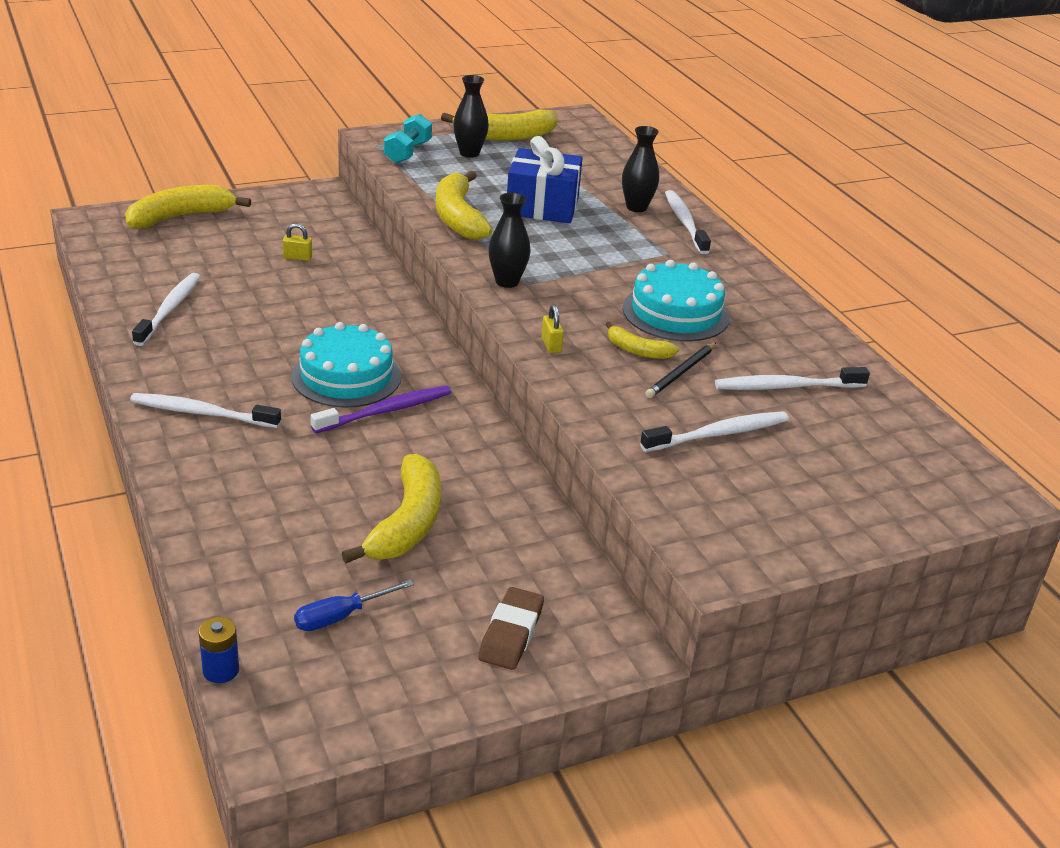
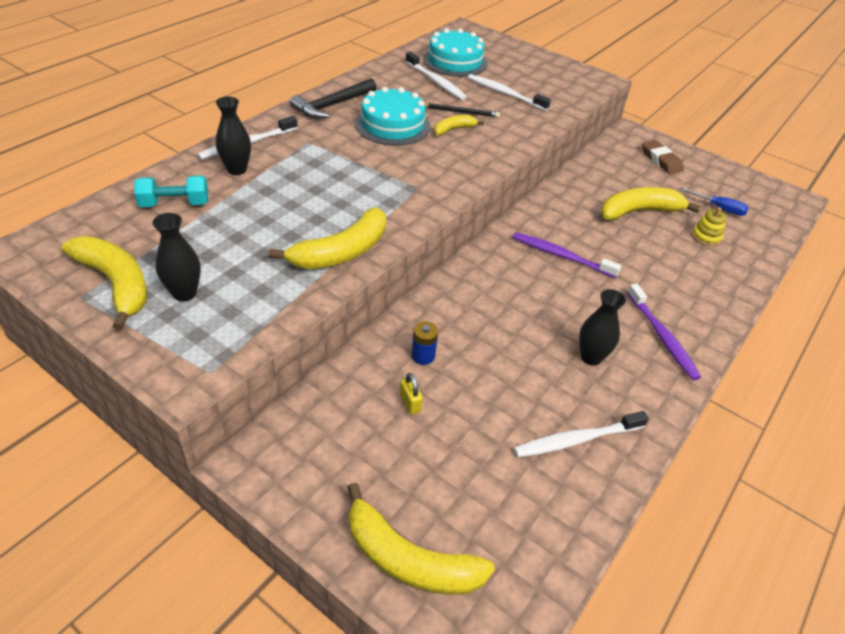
camera: 120 degrees left, 10 degrees up
white toothbrush [130,393,281,428] -> purple toothbrush [627,284,701,380]
blue battery [198,617,239,683] -> blue battery moved to [412,321,438,365]
turquoise cake [291,322,401,408] -> turquoise cake moved to [423,28,488,77]
turquoise dumbbell [384,114,432,163] -> turquoise dumbbell moved to [134,175,208,207]
brown eraser [478,587,544,670] -> brown eraser turned 75 degrees clockwise [642,140,684,174]
black vase [488,193,531,288] -> black vase moved to [579,289,626,366]
blue gift [507,136,583,223] -> none
yellow padlock [542,305,564,353] -> none
yellow banana [606,322,679,359] -> yellow banana turned 120 degrees counterclockwise [434,115,484,135]
none -> black hammer [290,78,376,119]
none -> yellow stacking toy [692,207,726,246]

